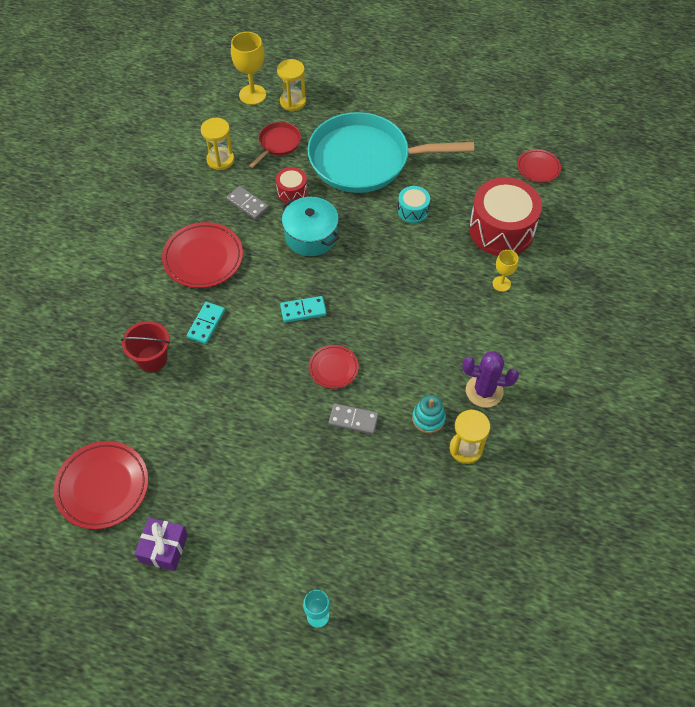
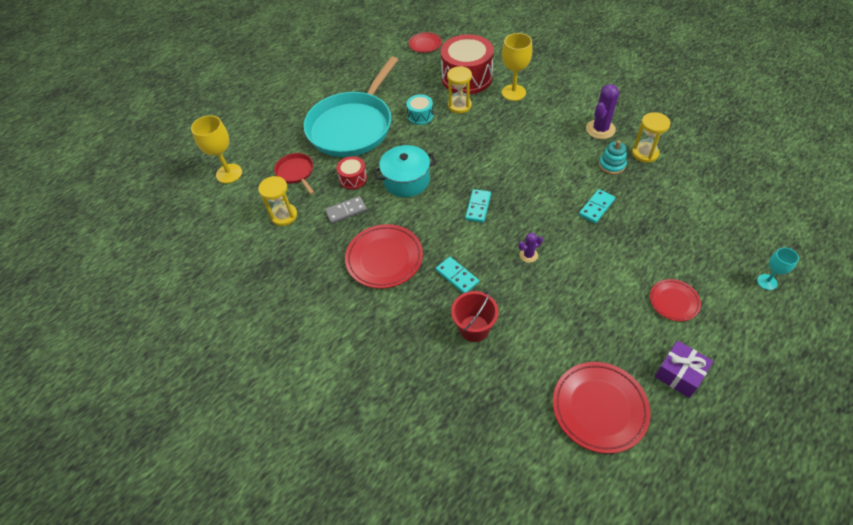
camera: 60 degrees left, 5 degrees down
yellow hourglass [277,59,306,111] -> yellow hourglass moved to [447,66,472,114]
red plate [309,345,359,389] -> red plate moved to [650,279,701,321]
grey domino [328,403,379,434] -> turquoise domino [579,189,615,224]
yellow goblet [492,250,519,292] -> yellow goblet [502,33,532,101], size x1.71
none -> purple cactus [518,233,543,263]

